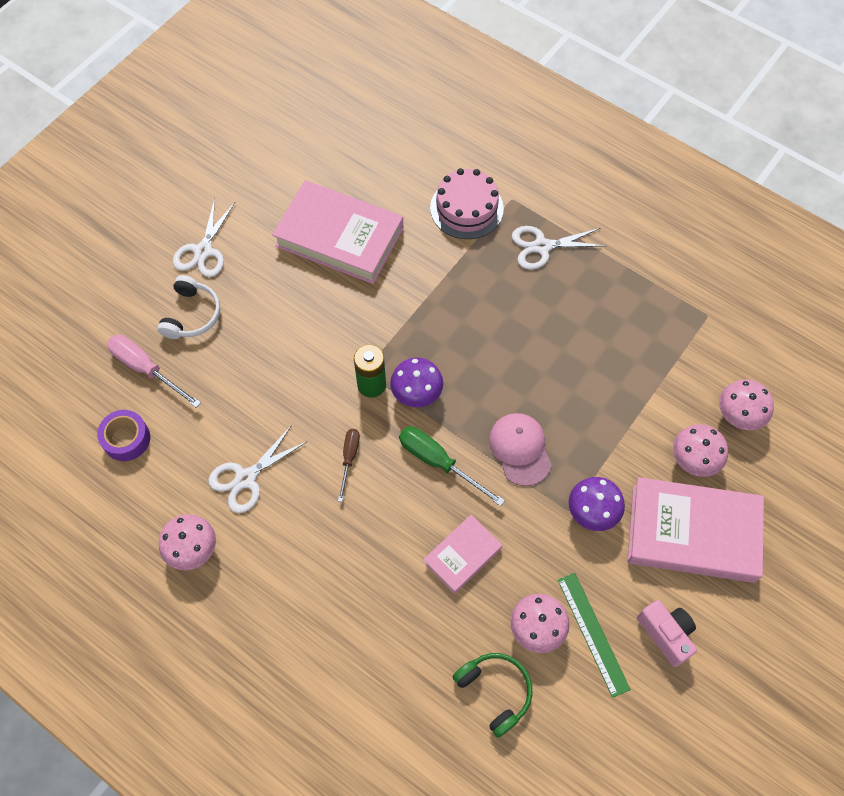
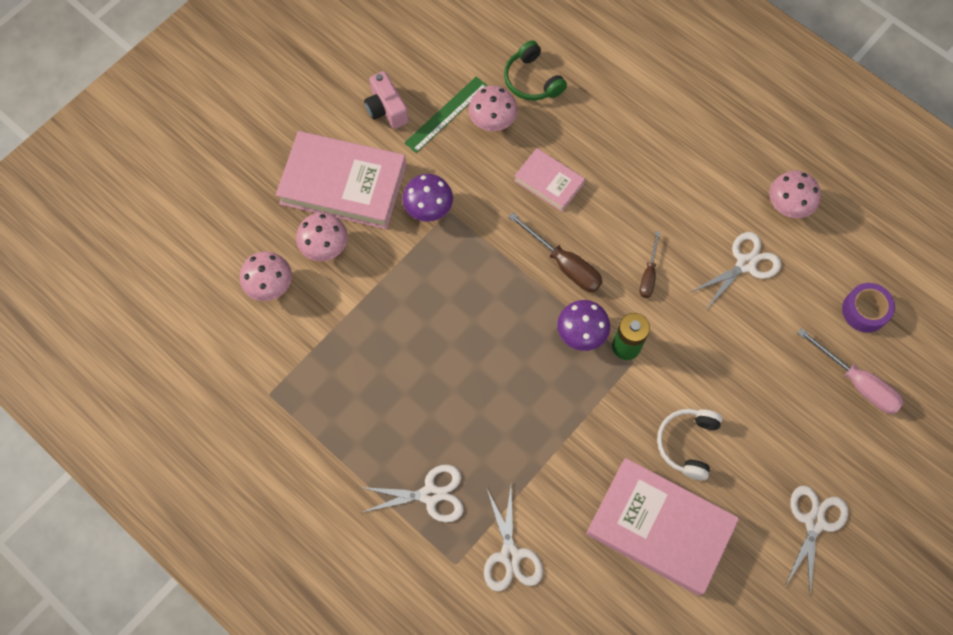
camera: 175 degrees left, 5 degrees up
white headphones [157,275,220,339] -> white headphones moved to [657,409,722,480]
green screwdriver [399,426,505,506] -> brown screwdriver [508,213,603,292]
pink book [424,515,502,594] -> pink book turned 75 degrees clockwise [514,148,585,212]
pink cake [430,168,504,239] -> white scissors [484,487,543,591]
pink cap [489,413,552,486] -> none
green ruler [558,573,631,698] -> green ruler turned 60 degrees clockwise [404,76,488,153]

